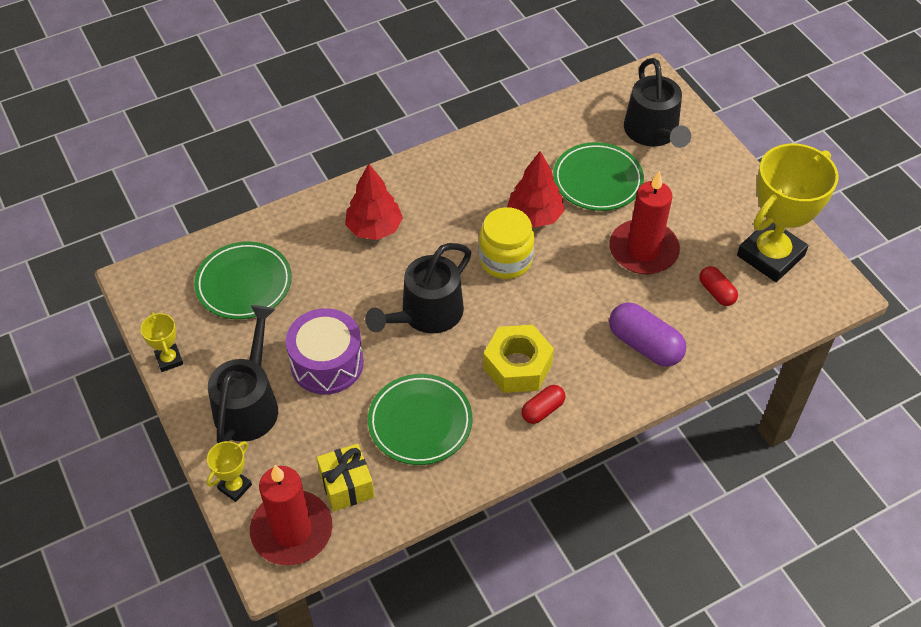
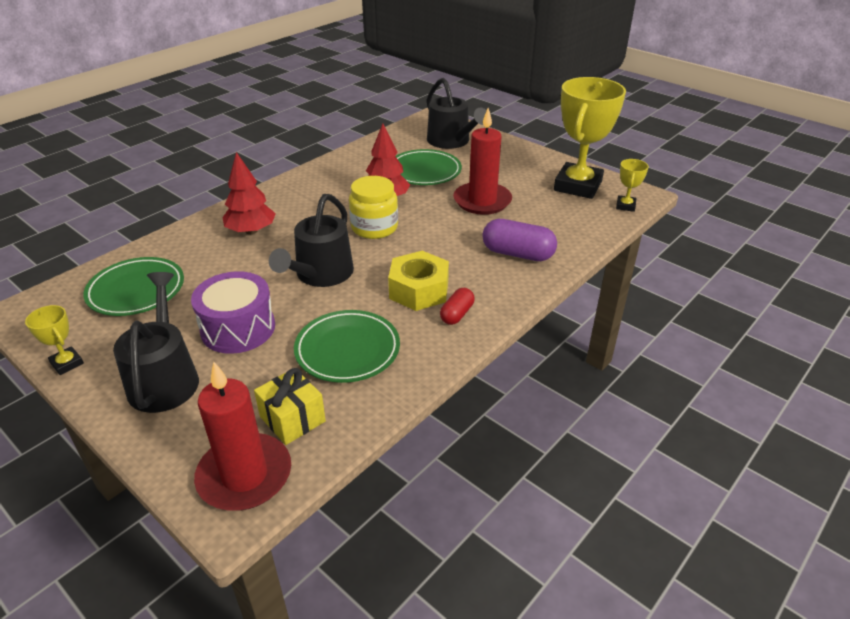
camera: 20 degrees left, 15 degrees down
yellow trophy [207,441,252,502] -> yellow trophy moved to [616,159,649,212]
red capsule [699,266,738,306] -> none

